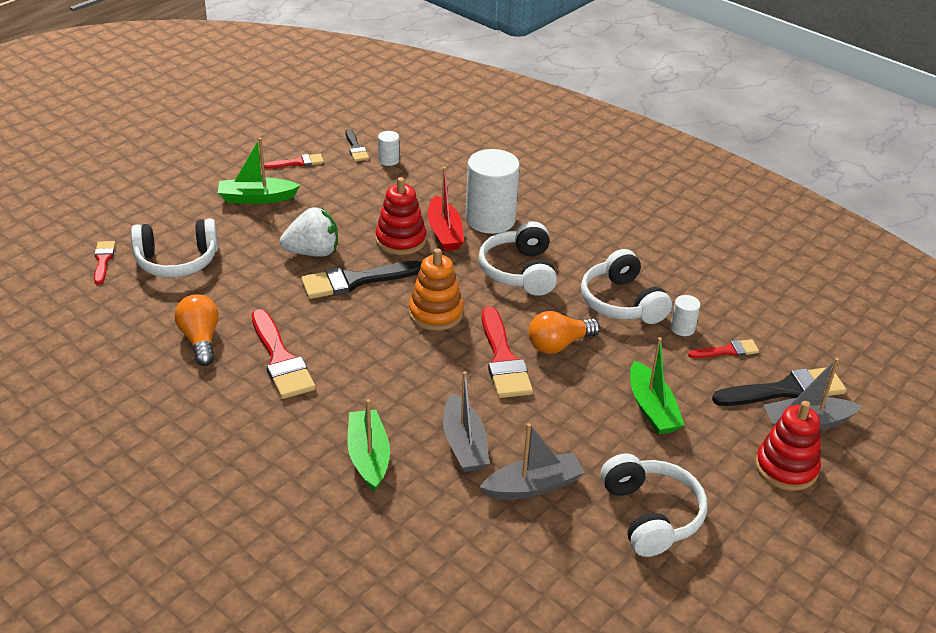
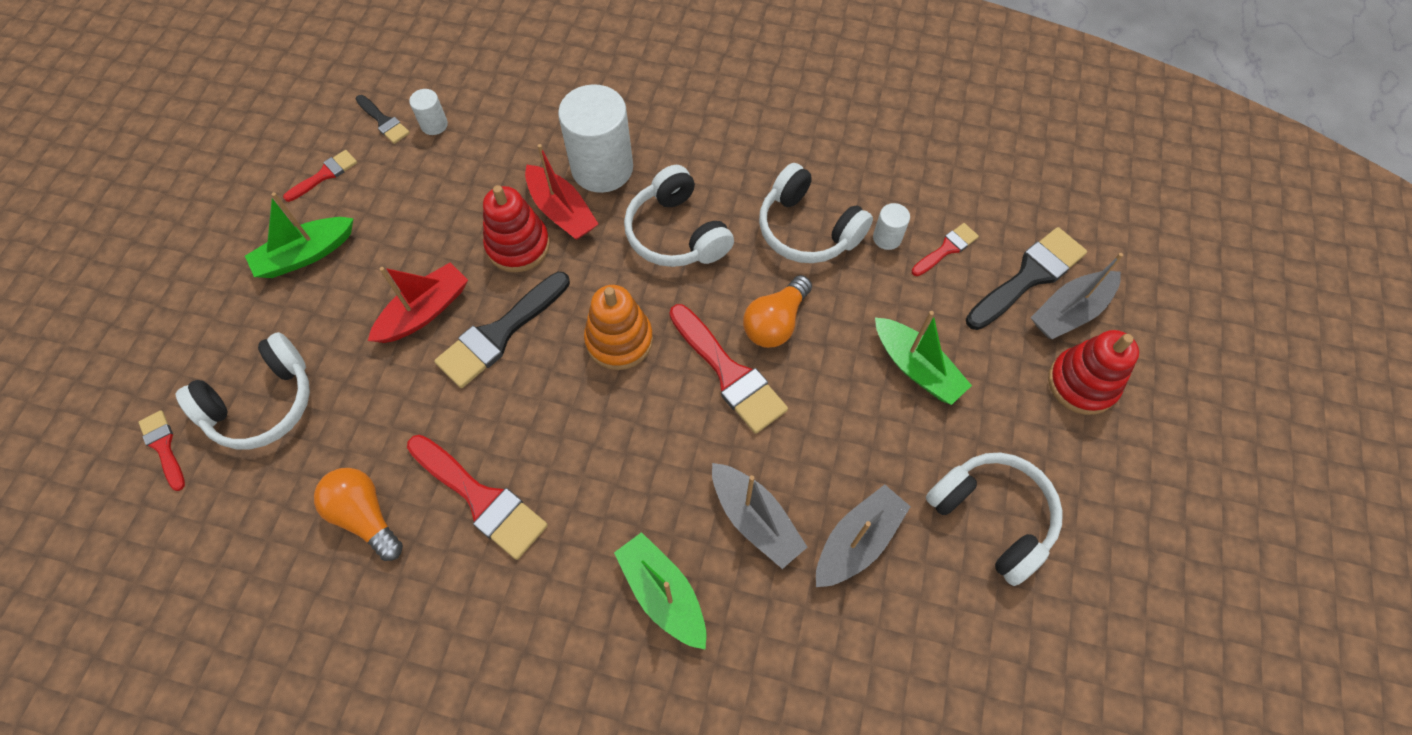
camera: 25 degrees left, 25 degrees up
white strawberry [280,207,338,257] -> red boat [368,262,468,343]

